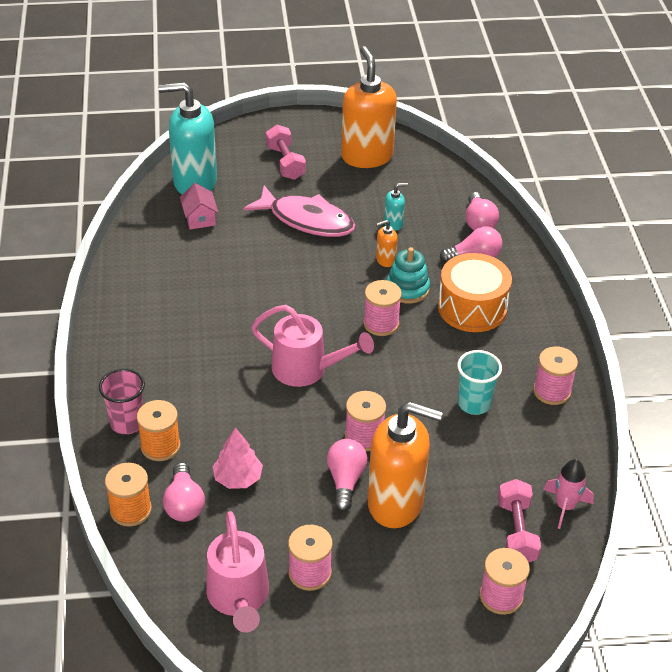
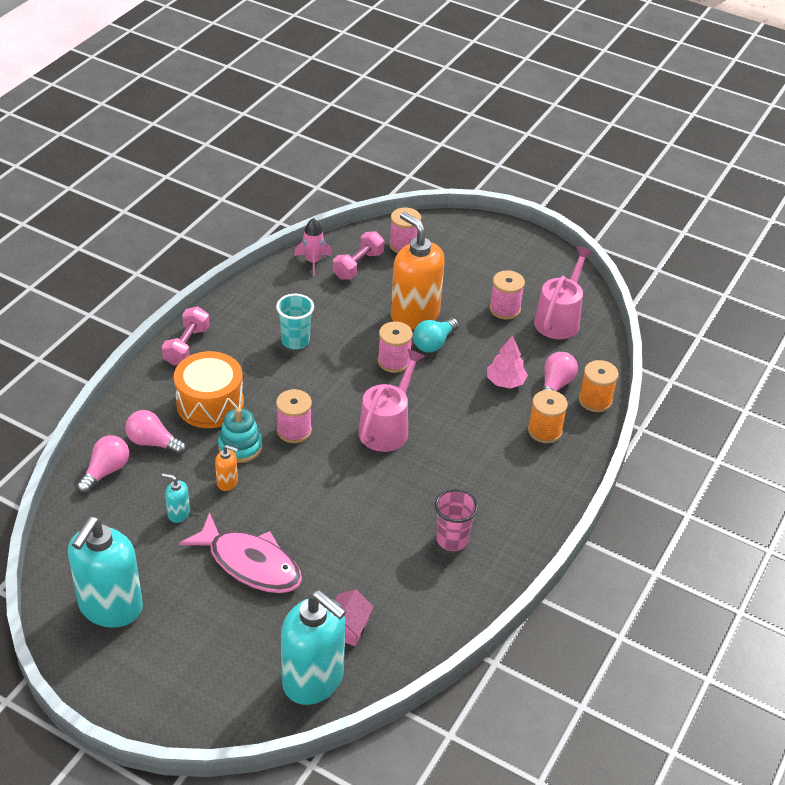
camera: 145 degrees left, 0 degrees up
pink cup [99,368,145,434] -> pink cup moved to [435,489,478,551]
pink fish [243,185,355,237] -> pink fish turned 150 degrees clockwise [179,512,302,593]
pink watering can [251,305,374,387] -> pink watering can turned 60 degrees clockwise [358,349,426,452]
pink dumbbell [266,125,306,180] -> pink dumbbell moved to [162,306,210,366]
pink light bulb [327,439,367,511] -> turquoise light bulb [413,318,459,353]
orange soap dispenser [341,46,397,168] -> turquoise soap dispenser [68,517,143,628]
pink spool [533,346,578,405] -> none

